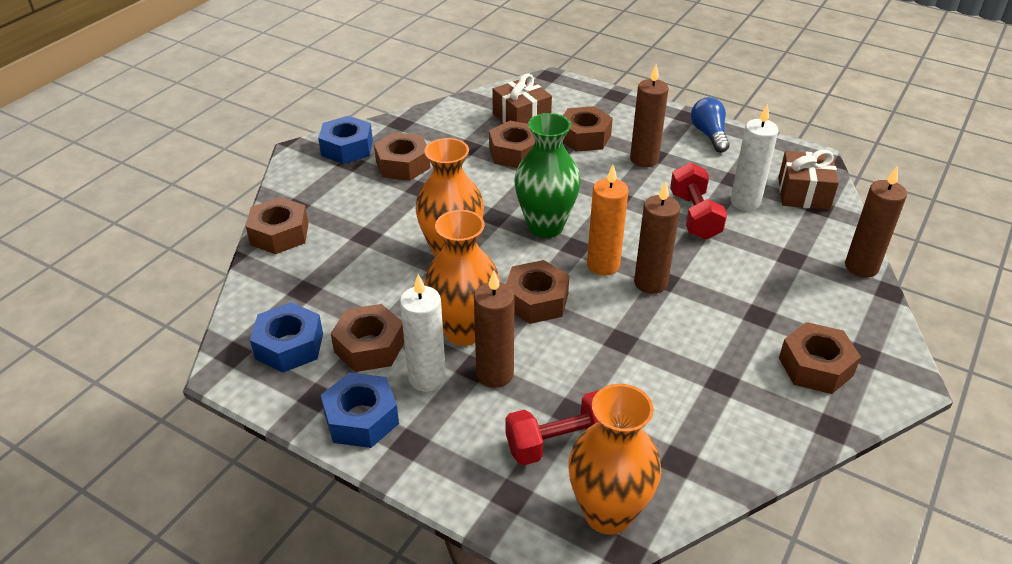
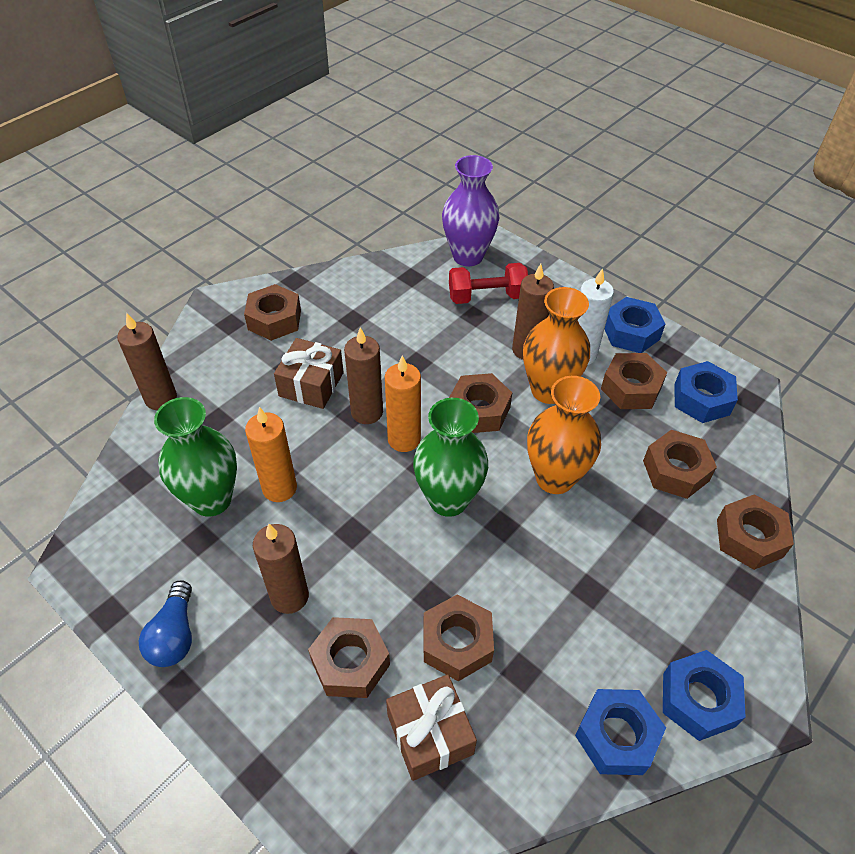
camera: 170 degrees left, 10 degrees up
brown nut [374,132,430,181] -> brown nut moved to [643,430,717,499]
orange vase [568,384,661,535] -> purple vase [442,155,499,266]
red dumbbell [670,162,727,240] -> orange candle [245,407,297,502]
white candle [730,104,779,211] -> green vase [154,397,237,517]
brown gift [778,149,839,210] -> brown gift moved to [274,338,344,409]
none -> blue nut [575,689,666,775]

